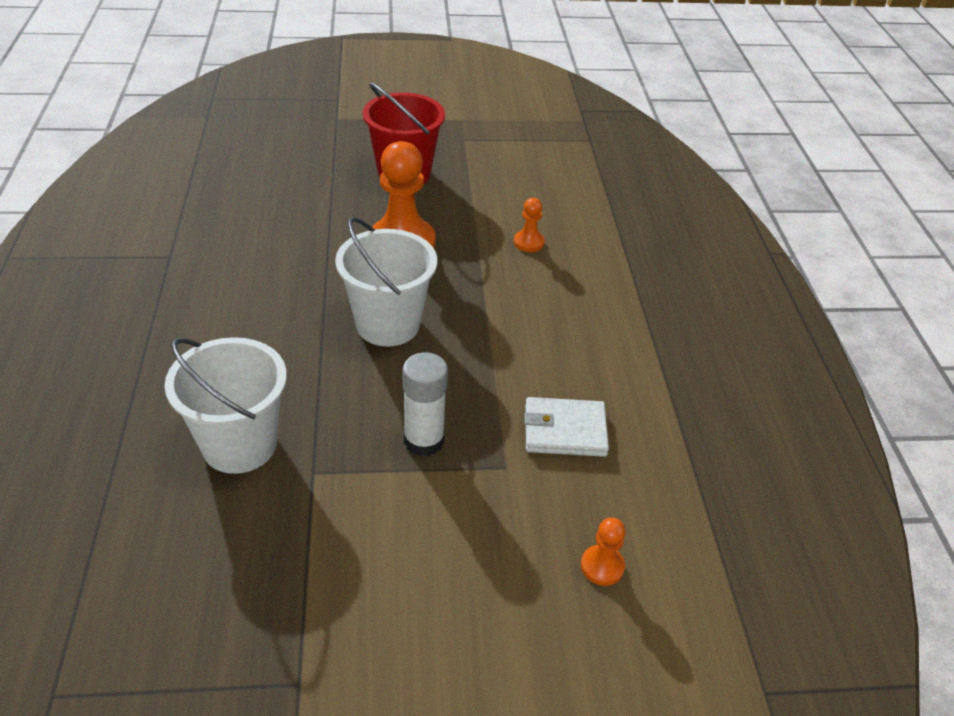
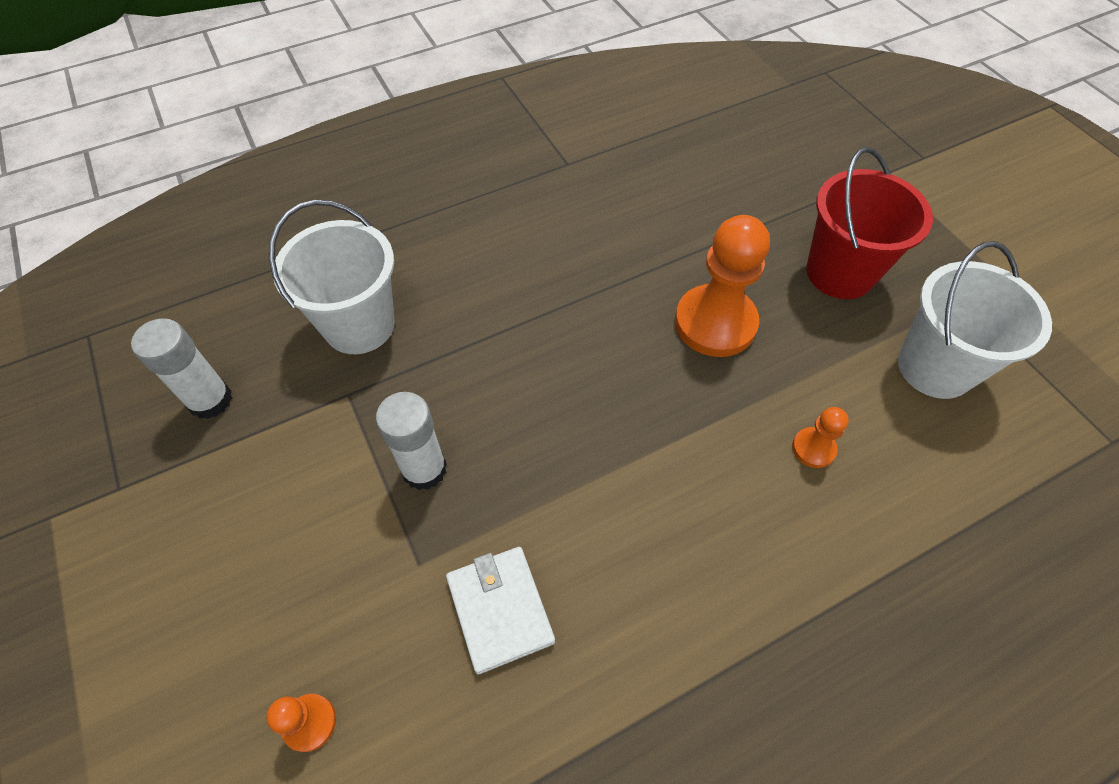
camera: 70 degrees right, 15 degrees up
white bucket [335,217,437,346] -> white bucket moved to [898,241,1052,399]
none -> white glue stick [131,318,232,419]

